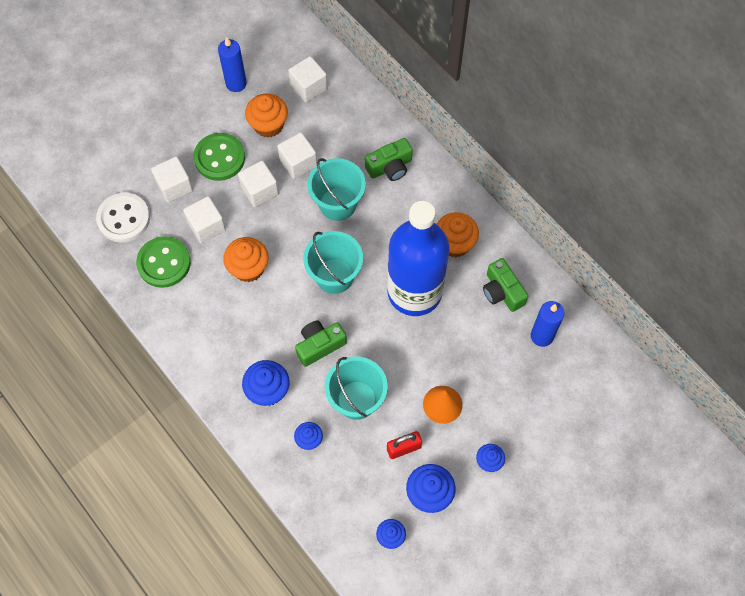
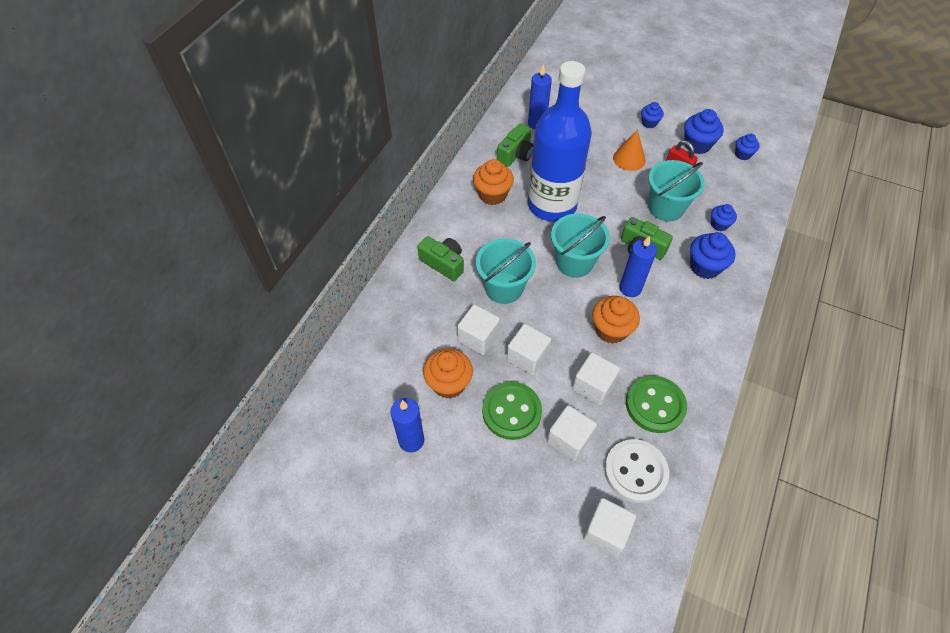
camera: 115 degrees left, 10 degrees down
white cube [288,56,327,102] -> white cube moved to [583,498,636,557]
none -> blue candle [619,235,657,297]

